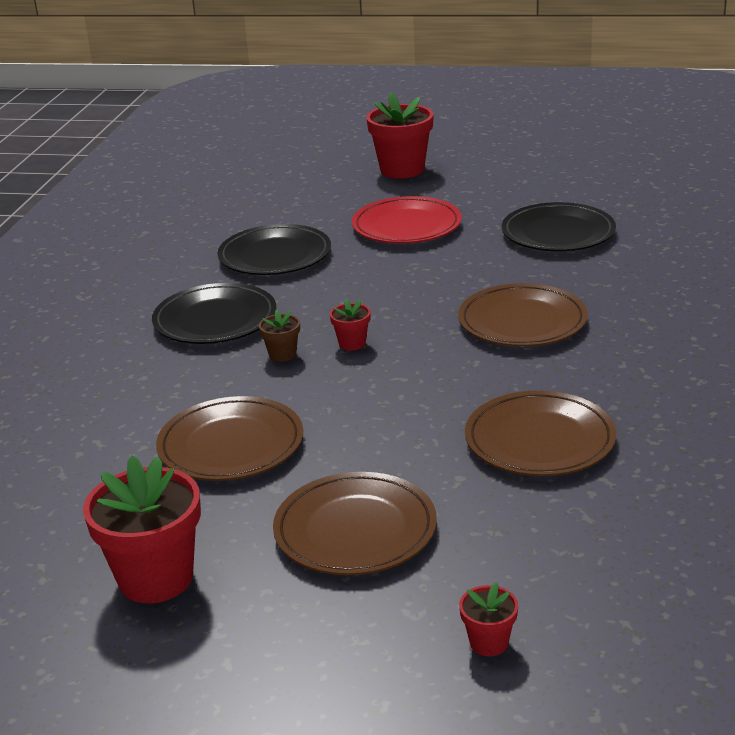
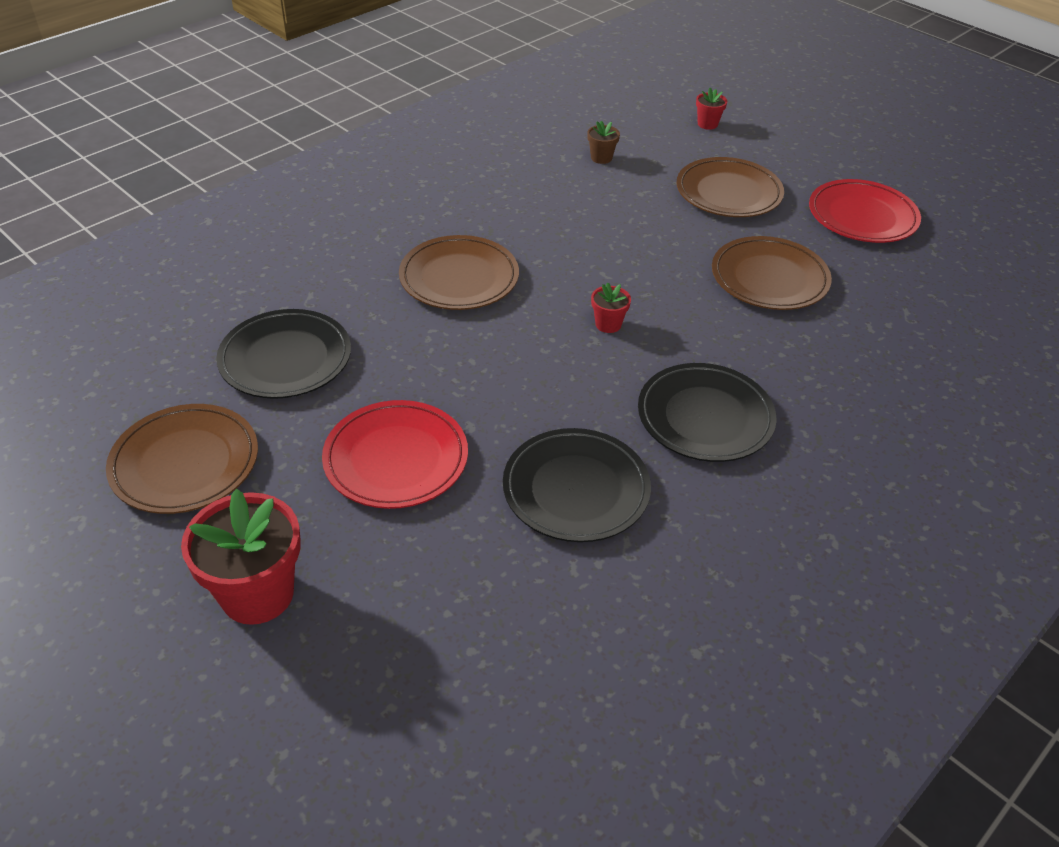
camera: 150 degrees left, 15 degrees up
red flower pot [83,456,201,603] -> red plate [809,179,921,243]
brown flower pot [259,310,300,362] -> brown flower pot moved to [588,121,620,164]
brown plate [465,390,616,476] -> brown plate moved to [106,404,258,514]

